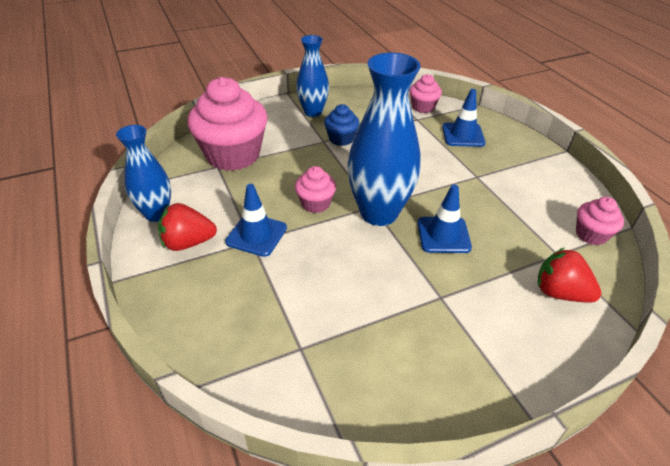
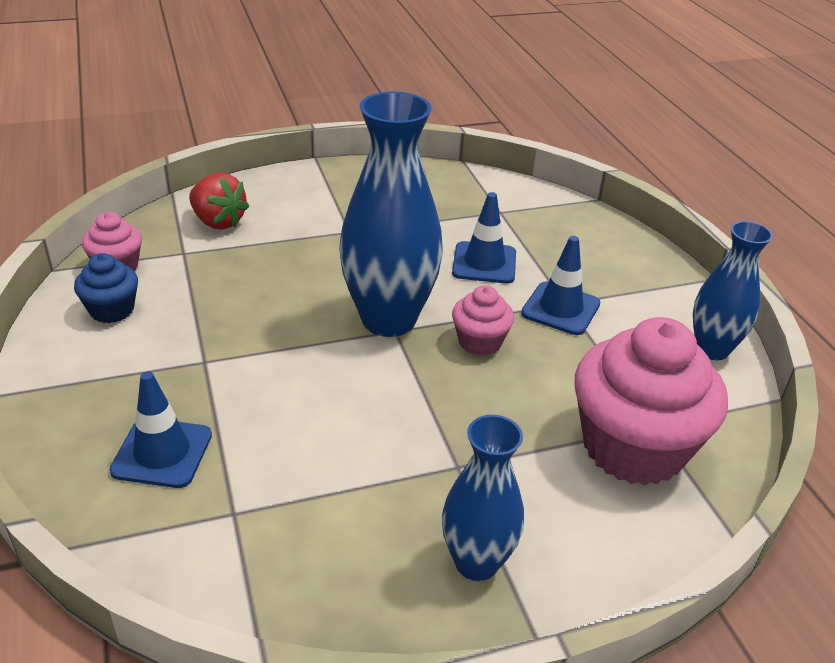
camera: 175 degrees left, 5 degrees down
red strawberry [158,203,217,251] -> none
blue cupcake [324,104,359,146] -> blue cupcake moved to [74,253,138,323]
pink cupcake [409,74,442,113] -> none
blue traffic cone [418,184,472,253] -> blue traffic cone moved to [452,192,516,284]

